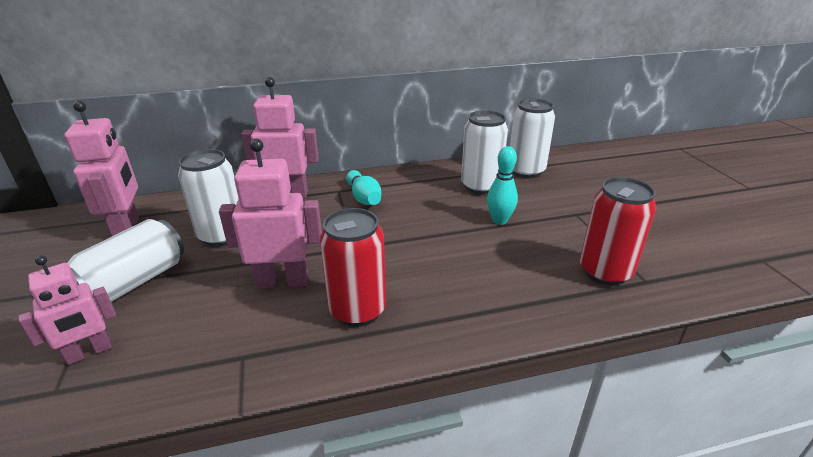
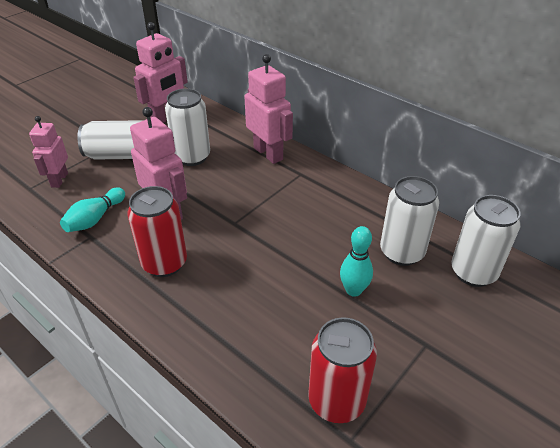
camera: 55 degrees right, 10 degrees up
pink robot [18,255,116,365] -> pink robot turned 75 degrees clockwise [29,116,68,188]
turquoise bowling pin [346,170,381,205] -> turquoise bowling pin moved to [60,187,125,232]

